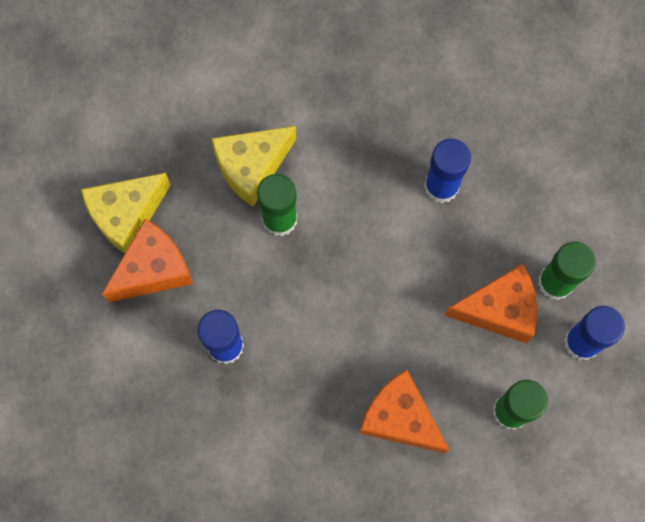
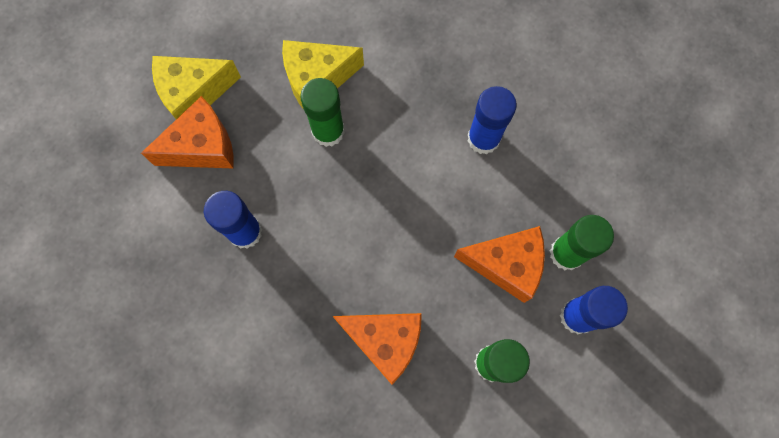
camera: 15 degrees right, 0 degrees up
orange cheese [359,369,449,453] -> orange cheese turned 150 degrees clockwise [333,313,422,385]

